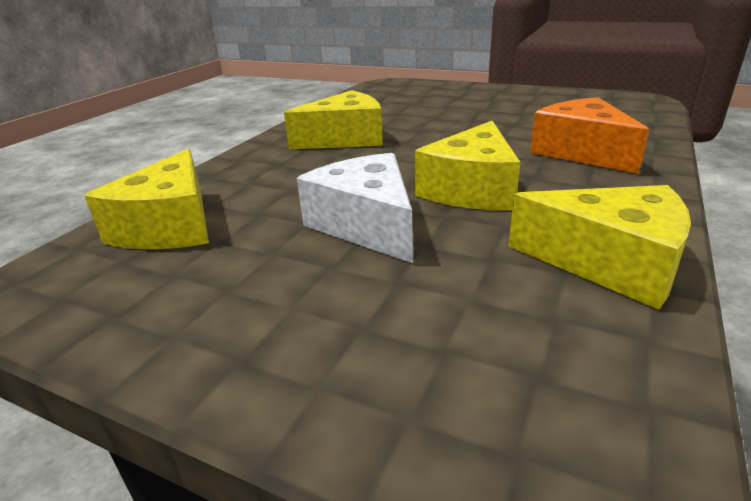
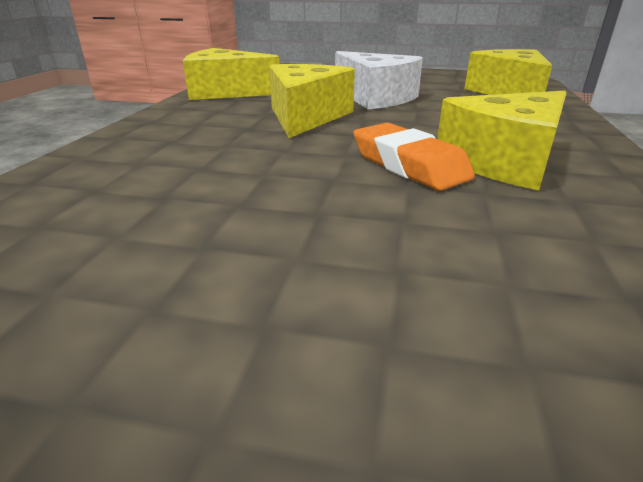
camera: 165 degrees right, 0 degrees up
orange cheese [530,97,649,174] -> none
none -> orange eraser [353,122,475,191]

